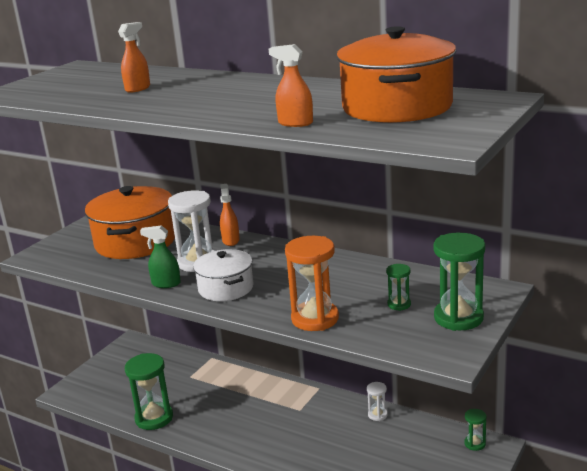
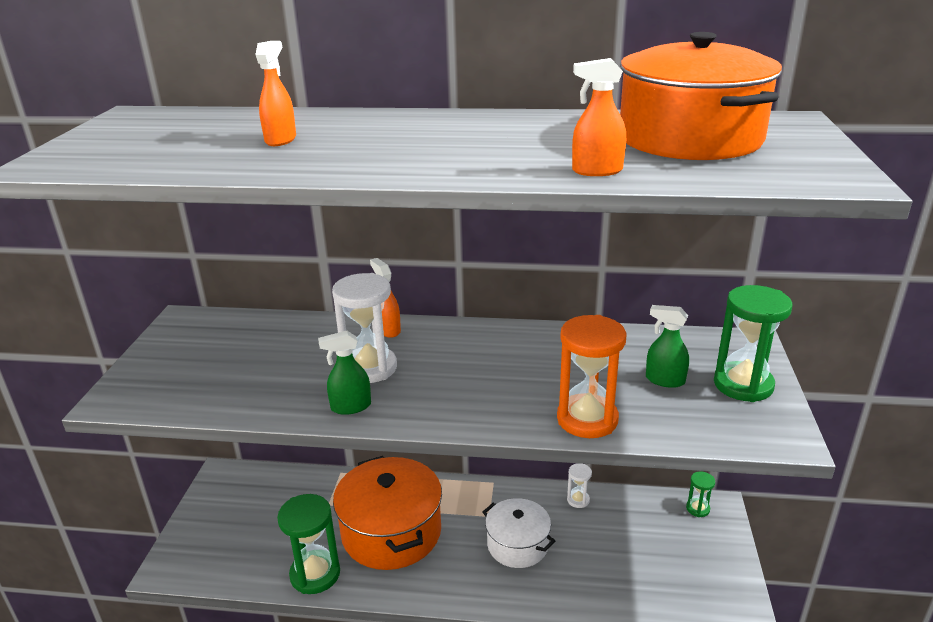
camera: 25 degrees left, 5 degrees up
orange pot [85,186,175,259] -> orange pot moved to [333,456,442,570]
white pot [193,249,254,301] -> white pot moved to [483,498,555,568]
green hourglass [386,264,411,311] -> green spray bottle [646,305,689,388]

